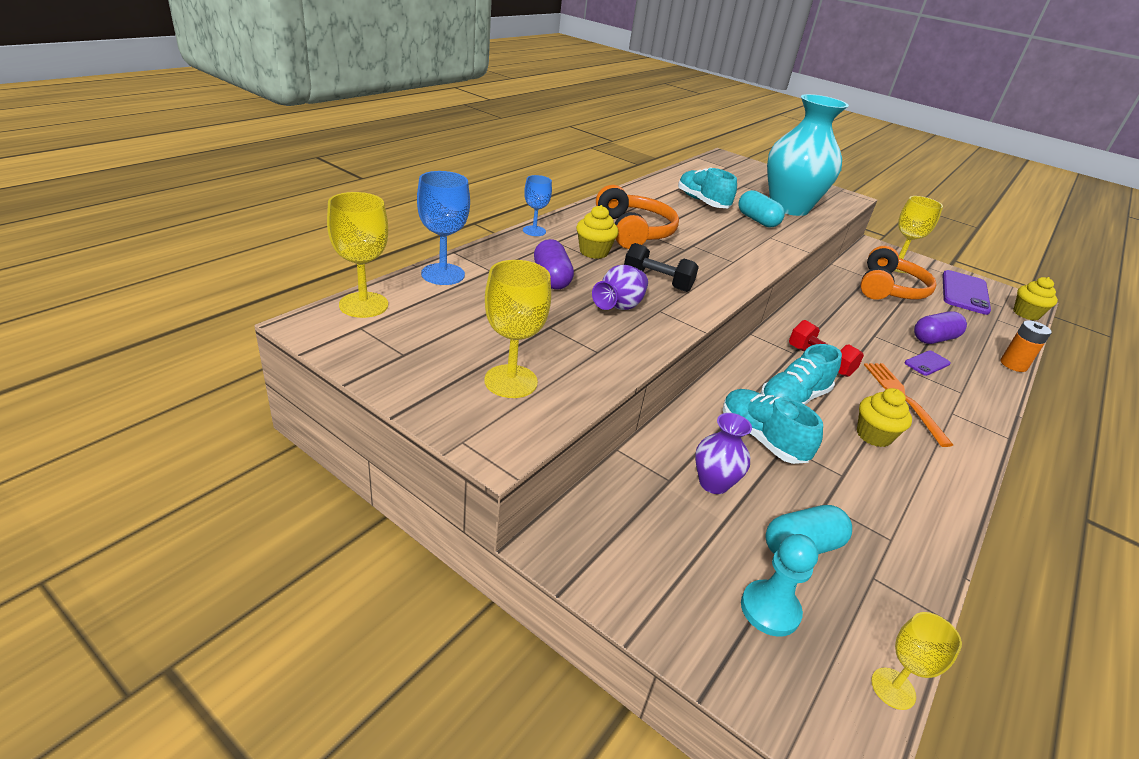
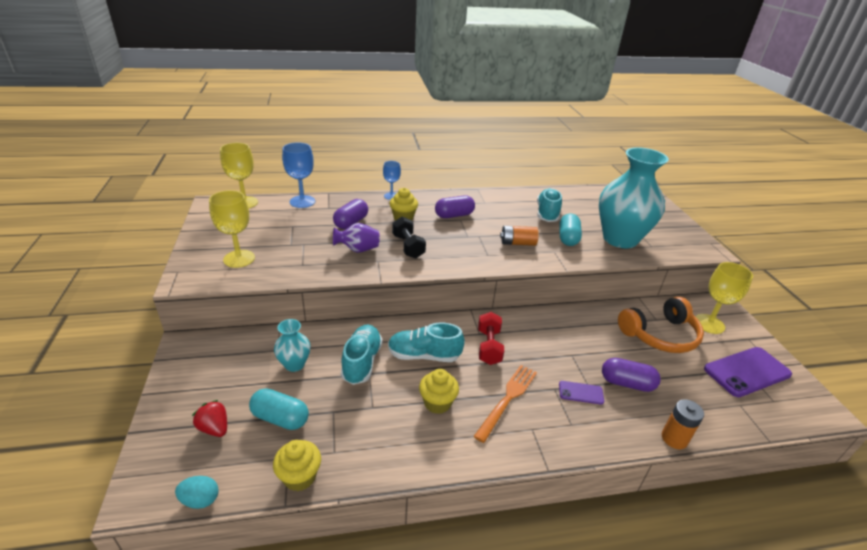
camera: 45 degrees right, 0 degrees up
orange headphones [596,185,679,249] -> purple capsule [435,195,475,218]
purple vase [695,413,752,494] -> turquoise vase [274,319,311,372]
turquoise pawn [741,534,818,637] -> red strawberry [192,400,227,437]
yellow goblet [871,612,962,710] -> turquoise egg [175,476,219,509]
yellow cupcake [1013,277,1058,320] -> yellow cupcake moved to [273,440,321,491]
none -> orange battery [500,226,539,246]

